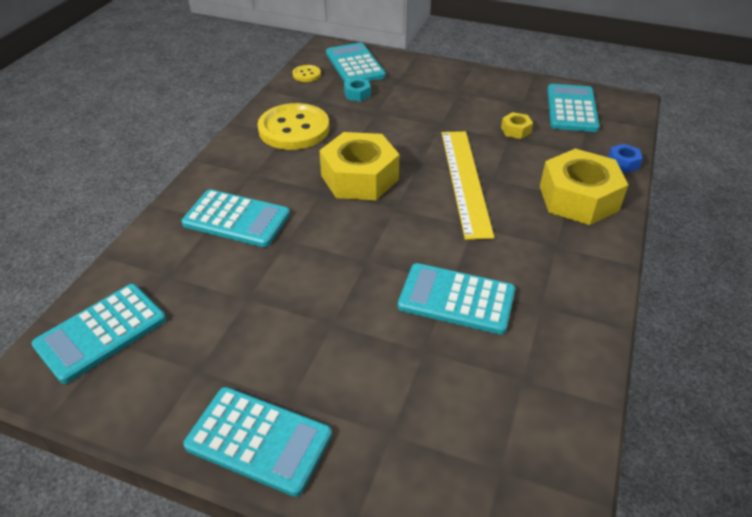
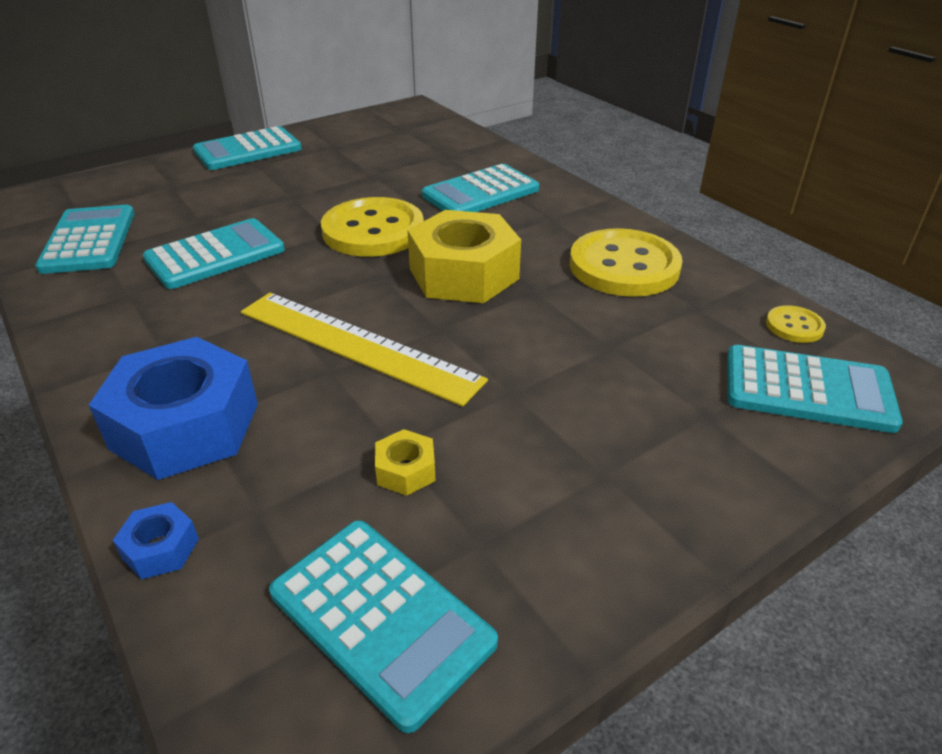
camera: 125 degrees right, 5 degrees down
turquoise calculator [31,284,166,384] -> turquoise calculator moved to [35,205,134,274]
turquoise nut [344,78,371,102] -> none
yellow nut [540,149,628,225] -> blue nut [89,337,258,480]
none -> yellow button [321,197,424,257]

